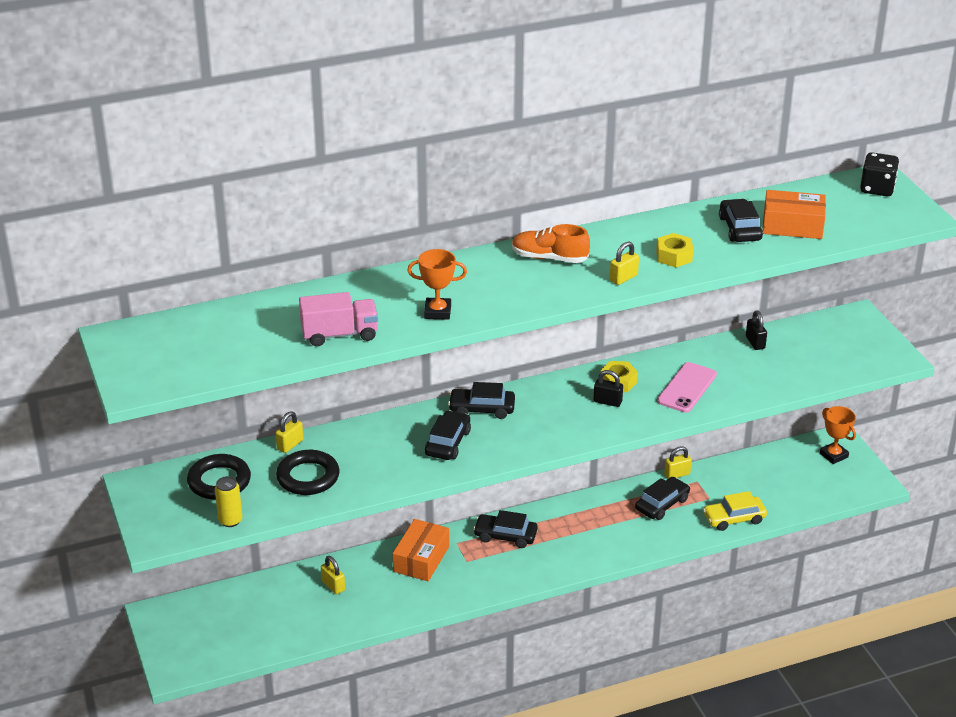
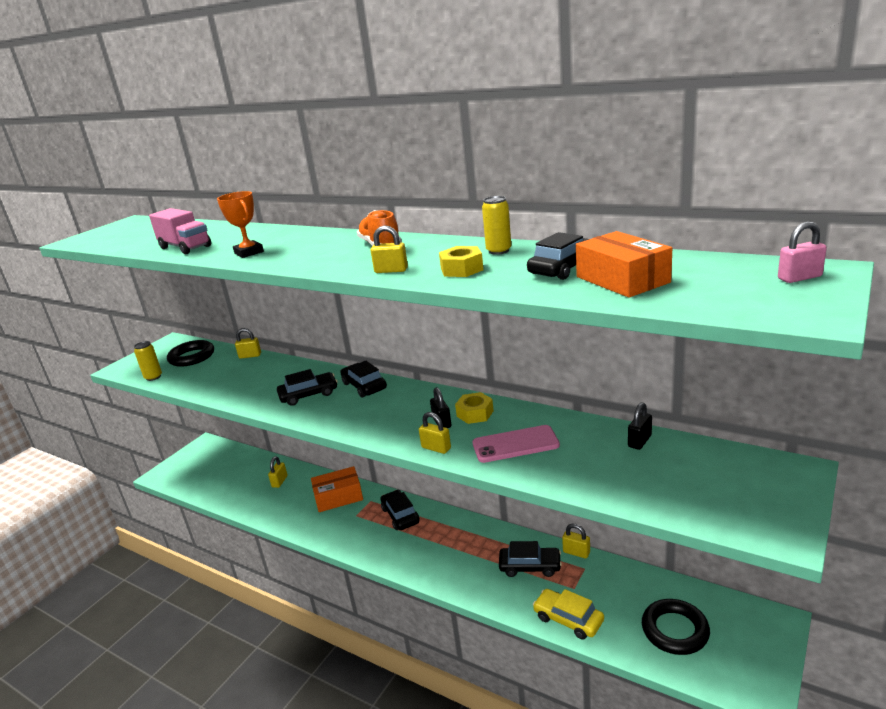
camera: 55 degrees right, 10 degrees down
black ring [276,450,340,495] -> black ring moved to [642,599,710,655]
orange trophy [820,406,856,464] -> none
black dice [860,152,899,196] -> pink padlock [778,222,827,283]
none -> yellow padlock [419,412,451,454]
none -> yellow can [482,196,511,255]

